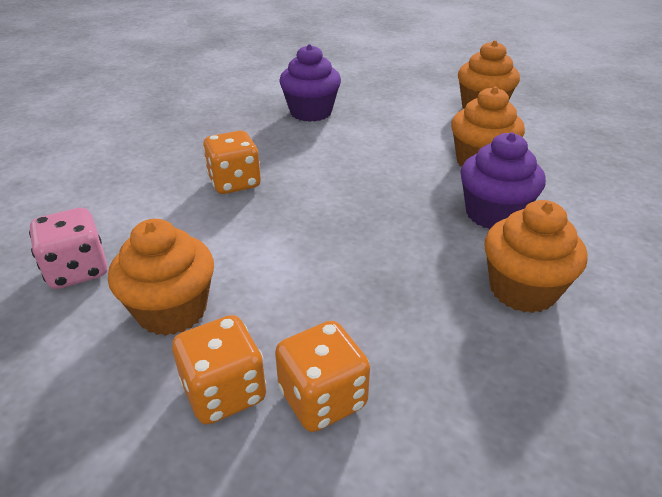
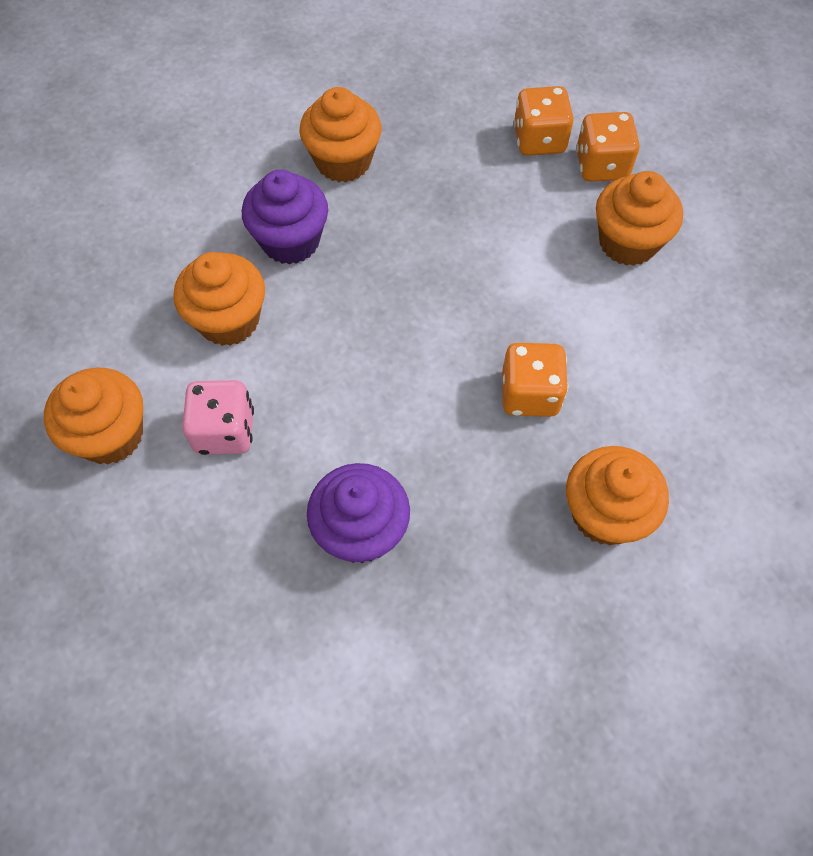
camera: 155 degrees left, 25 degrees up
pink dice [29,208,107,289] -> pink dice moved to [182,380,254,455]
none -> orange cupcake [566,446,669,546]

